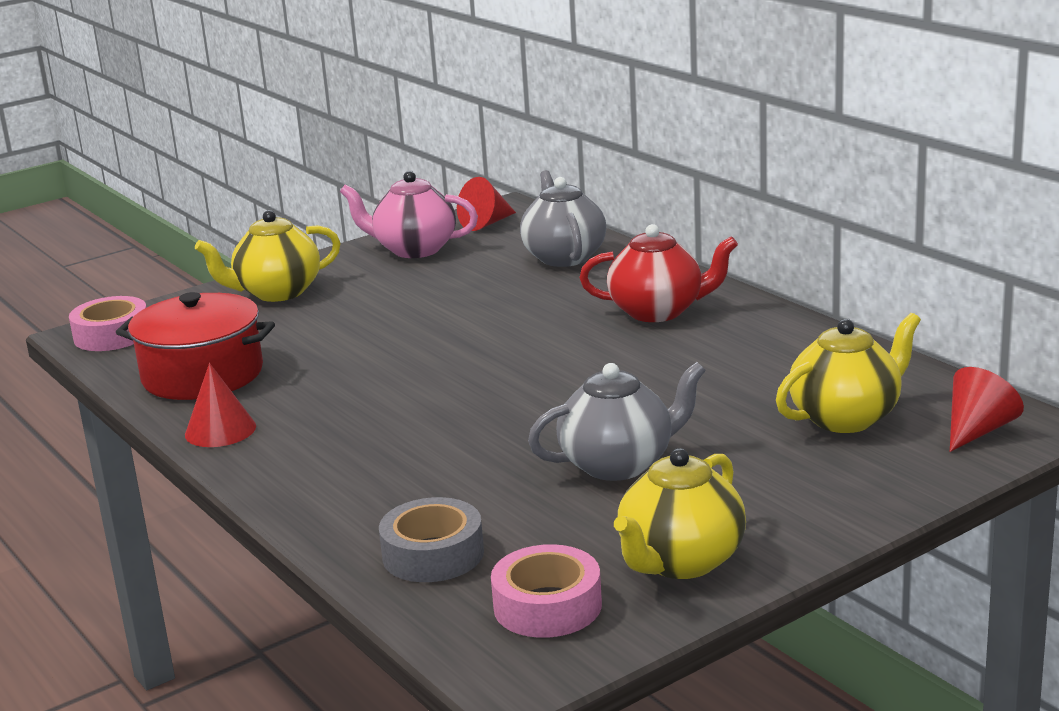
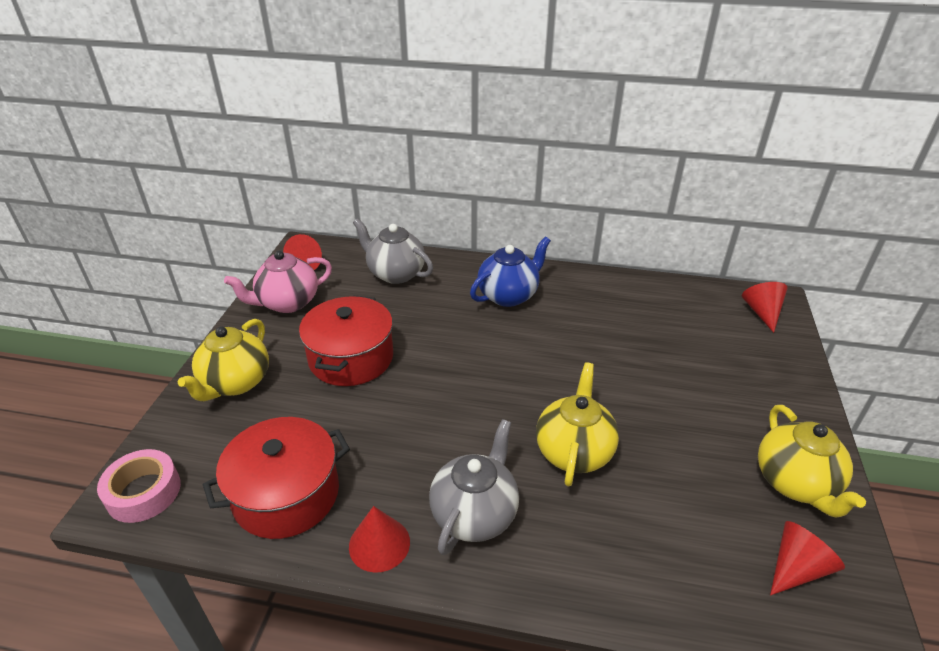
camera: 45 degrees left, 15 degrees up
grey tape [379,497,484,582] -> none
pink tape [491,544,602,638] -> red cone [770,521,845,595]
grey teapot [528,362,706,481] -> grey teapot moved to [429,419,519,555]
red teapot [580,224,738,322] -> blue teapot [470,237,551,307]
yellow teapot [776,313,921,433] -> yellow teapot moved to [536,362,619,487]
none -> red pot [299,295,393,386]

